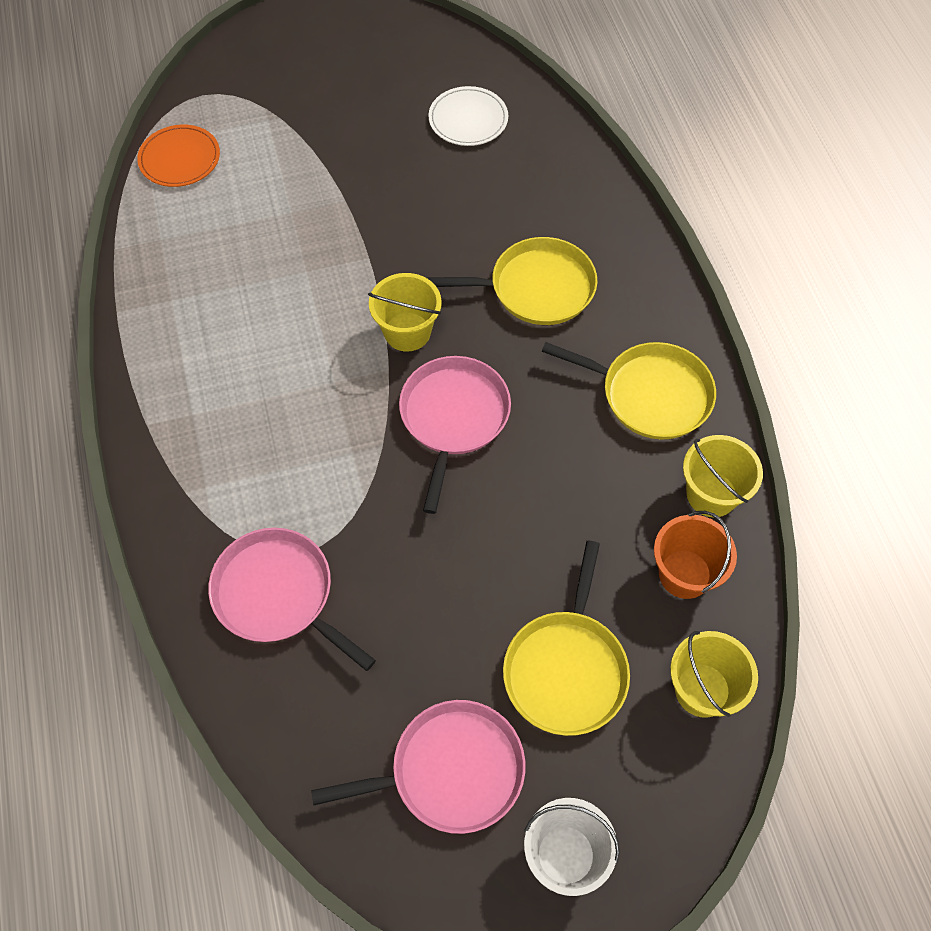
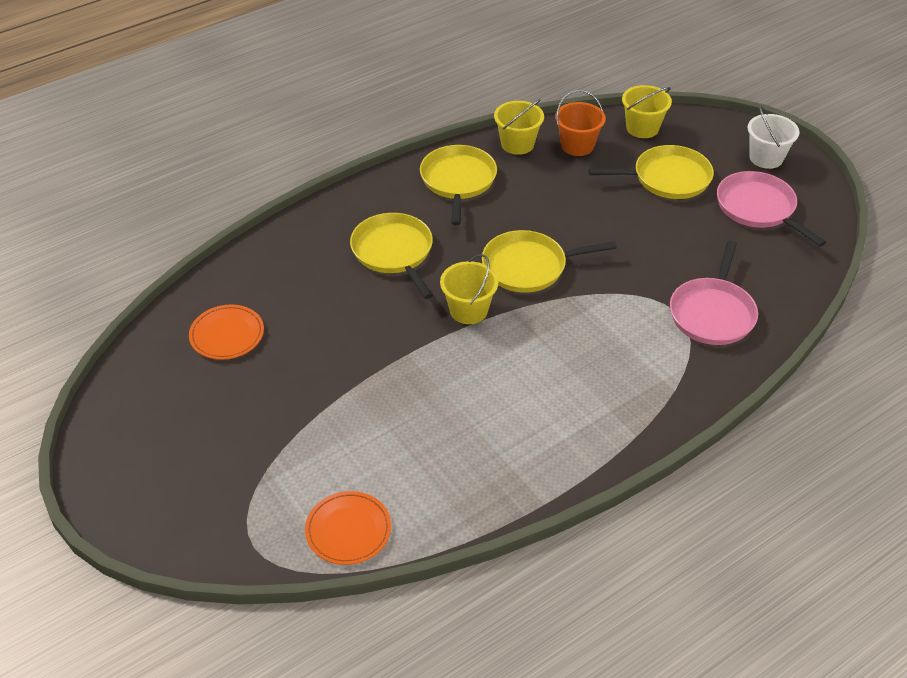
camera: 110 degrees left, 15 degrees down
pink pan [399,356,511,514] -> yellow pan [482,230,617,293]
white plate [428,86,508,146] -> orange plate [189,305,264,360]

